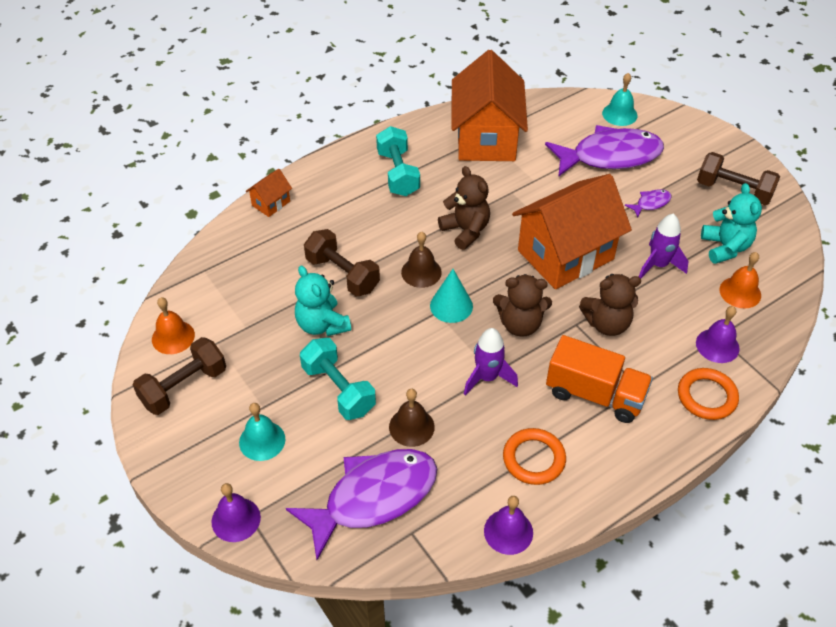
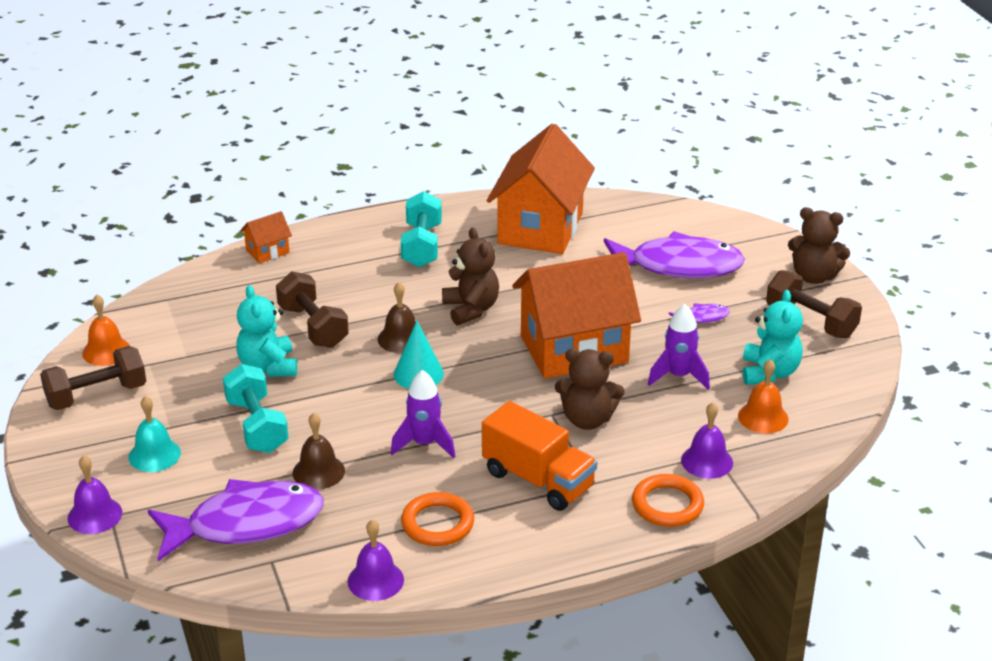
camera: 15 degrees right, 15 degrees down
brown teddy bear [493,274,552,337] -> brown teddy bear moved to [788,207,850,284]
turquoise bell [602,73,637,126] -> none

